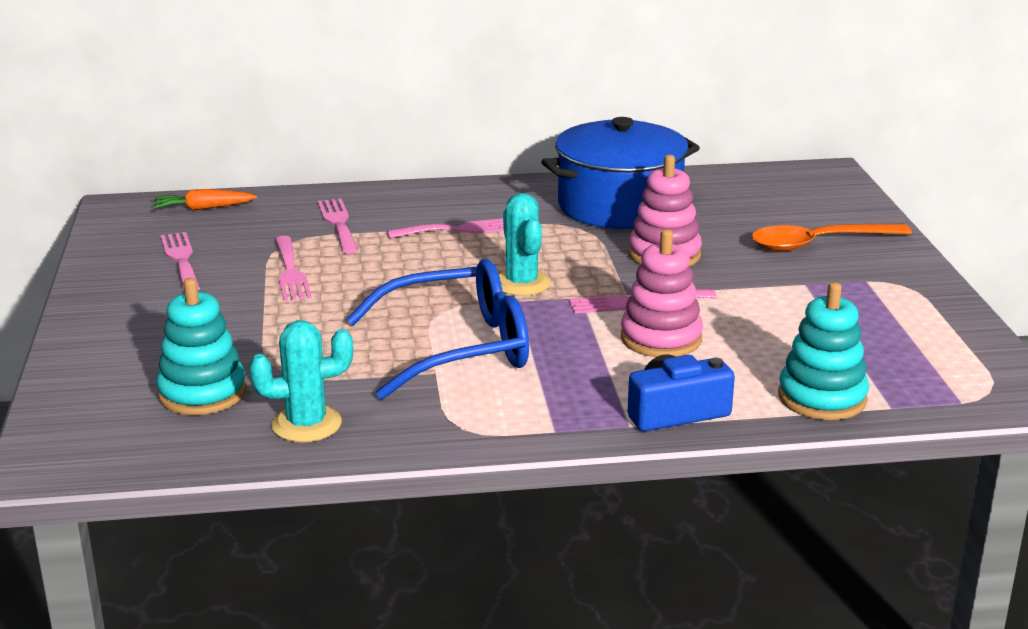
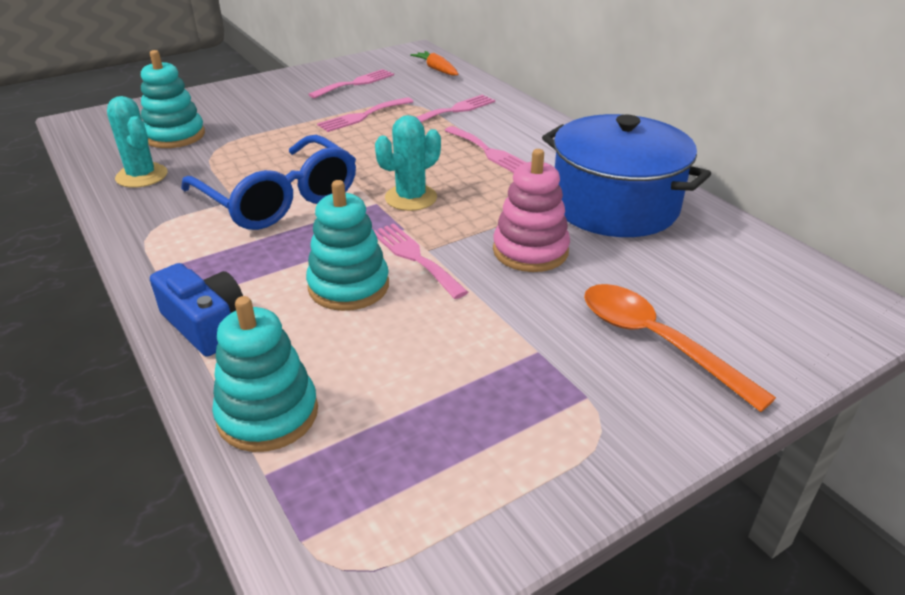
camera: 65 degrees right, 10 degrees up
pink stacking toy [621,229,703,357] -> turquoise stacking toy [306,180,389,311]

